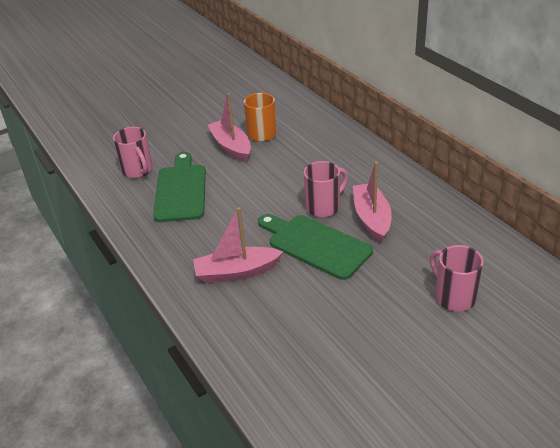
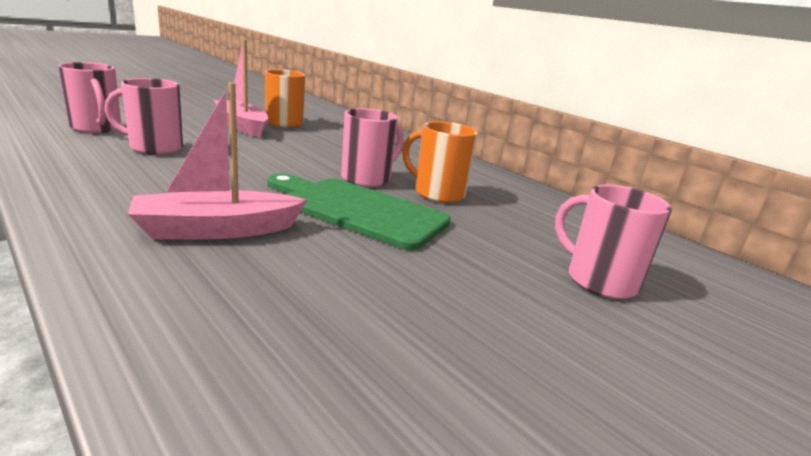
camera: 15 degrees left, 15 degrees down
green cutting board [153,152,206,222] -> pink mug [105,78,183,155]
pink boat [353,162,392,242] -> orange mug [402,121,478,203]

